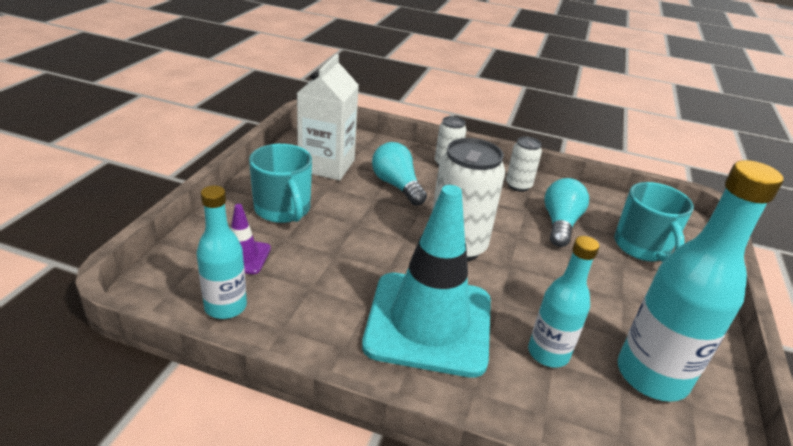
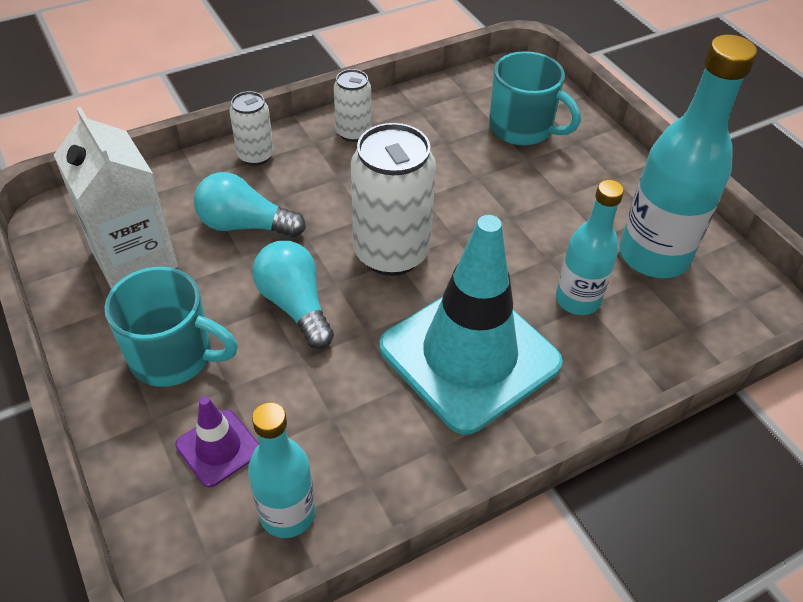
camera: 45 degrees left, 15 degrees up
turquoise light bulb [544,178,589,247] -> turquoise light bulb moved to [252,241,334,349]

